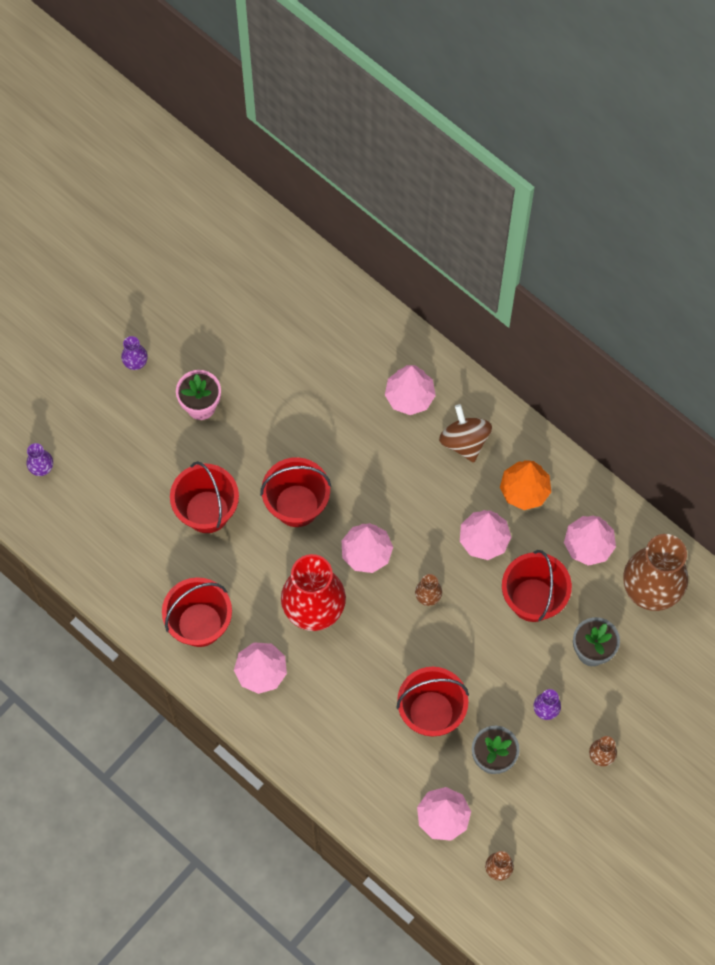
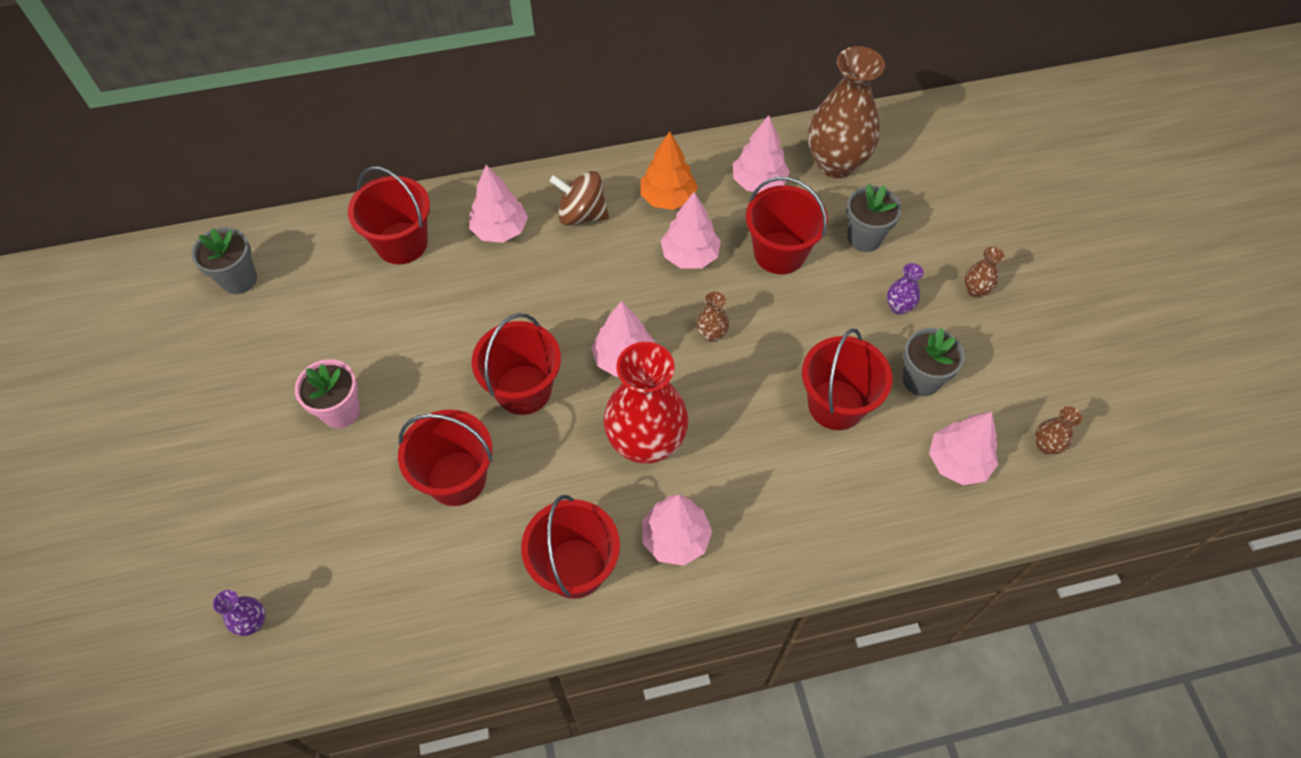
camera: 55 degrees left, 10 degrees down
purple vase [121,336,148,370] -> none
none -> grey flower pot [191,227,257,294]
none -> red bucket [348,166,430,264]

